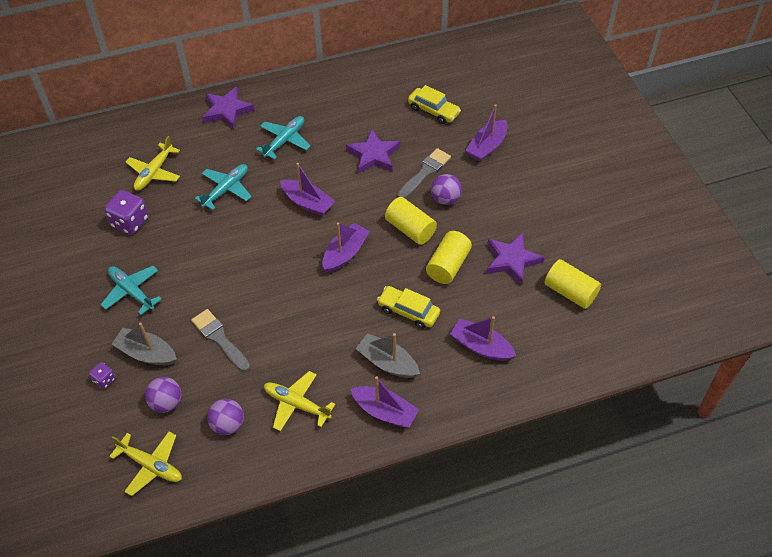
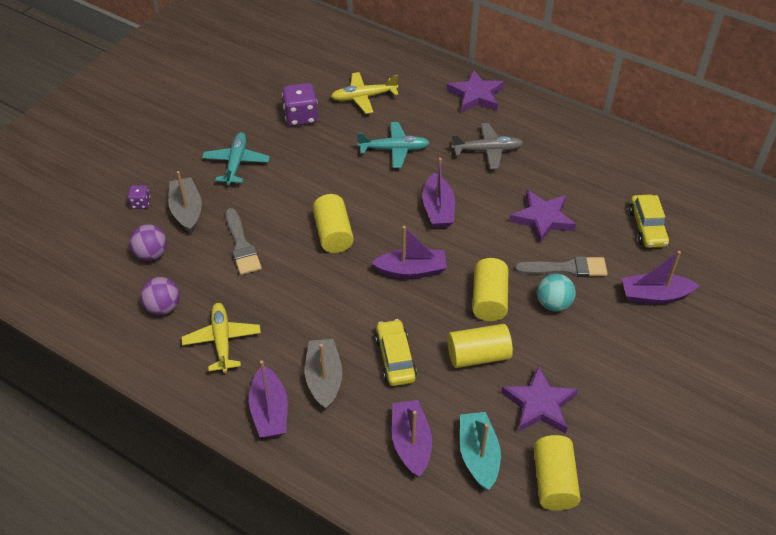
camera: 50 degrees right, 5 degrees down
yellow plane [109,432,182,496] -> none
grey brush [191,309,250,372] -> grey brush turned 150 degrees clockwise [226,208,262,275]
turquoise plane [256,116,311,160] -> grey plane [451,123,523,169]
purple ball [431,174,462,205] -> turquoise ball [537,274,576,312]
none -> yellow cylinder [313,194,354,253]
none -> turquoise boat [460,412,501,490]

